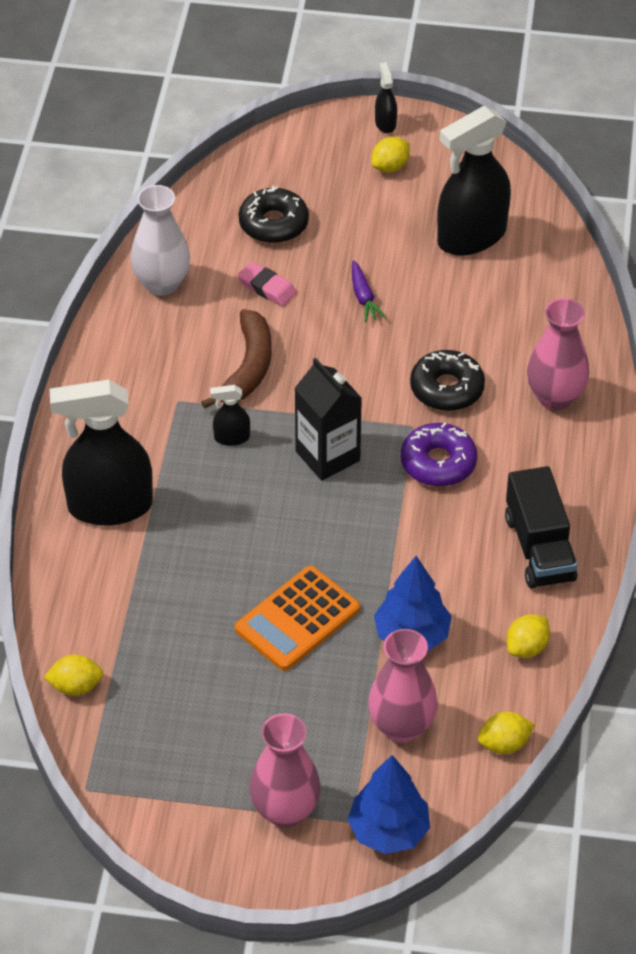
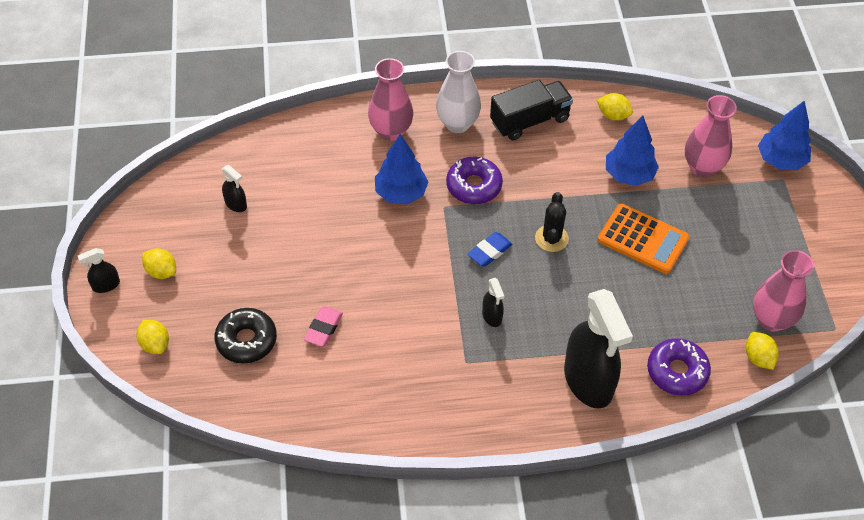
camera: 105 degrees left, 5 degrees up
white vase [131,185,190,296] -> white vase moved to [436,51,481,133]
brown banana [201,309,272,409] -> none
pink vase [249,713,321,828] -> pink vase moved to [753,250,814,332]
black carton [294,358,362,481] -> blue eraser [467,232,513,267]
purple carrot [352,260,386,322] -> none
black donut [410,350,485,411] -> blue tree [375,134,429,204]
black spray bottle [437,106,511,255] -> black spray bottle [222,165,247,212], size x0.43
yellow lemon [478,712,535,754] -> yellow lemon moved to [136,320,169,354]
none -> black cactus [535,192,569,252]
none -> purple donut [647,338,711,396]

